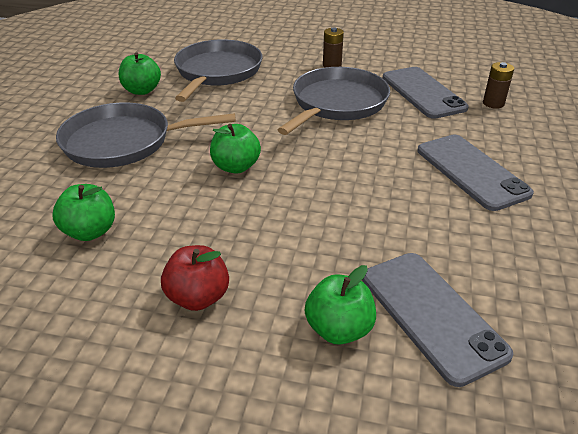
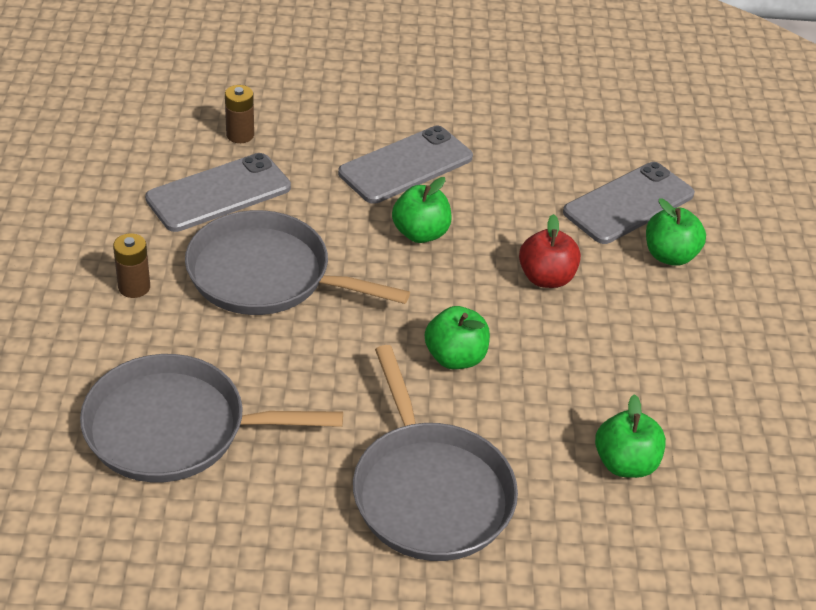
camera: 105 degrees left, 5 degrees up
green apple [119,52,161,95] -> green apple moved to [392,177,452,243]
red apple [161,245,229,311] -> red apple moved to [519,214,581,288]

